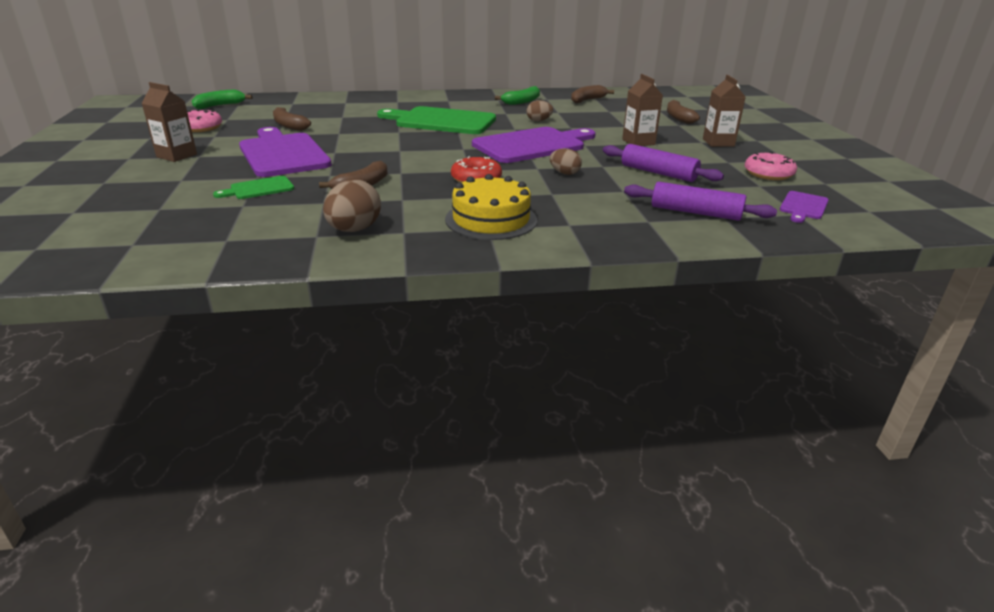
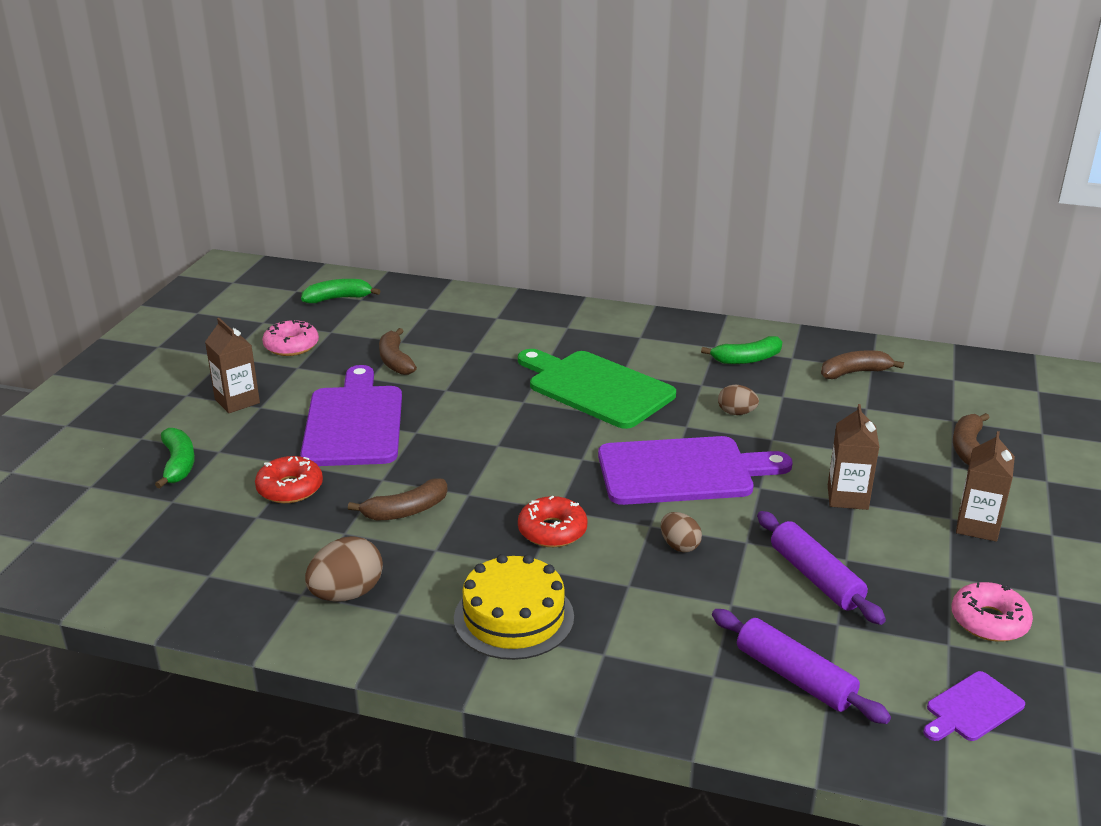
camera: 25 degrees right, 0 degrees up
green cutting board [213,176,294,199] -> red donut [255,456,323,503]
none -> green banana [155,428,195,489]

